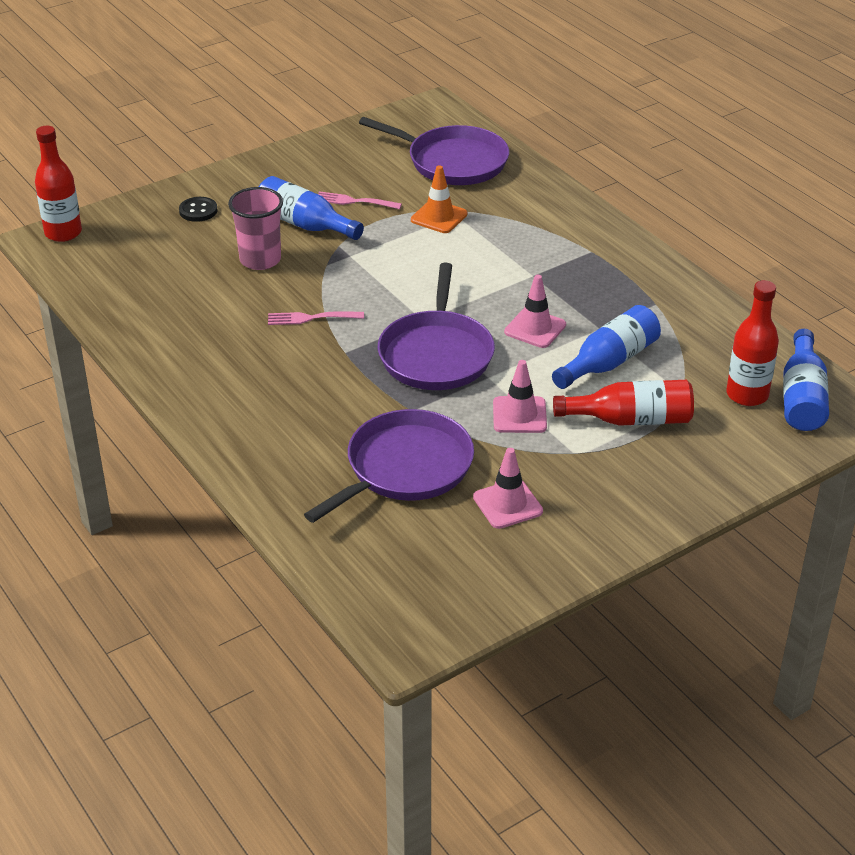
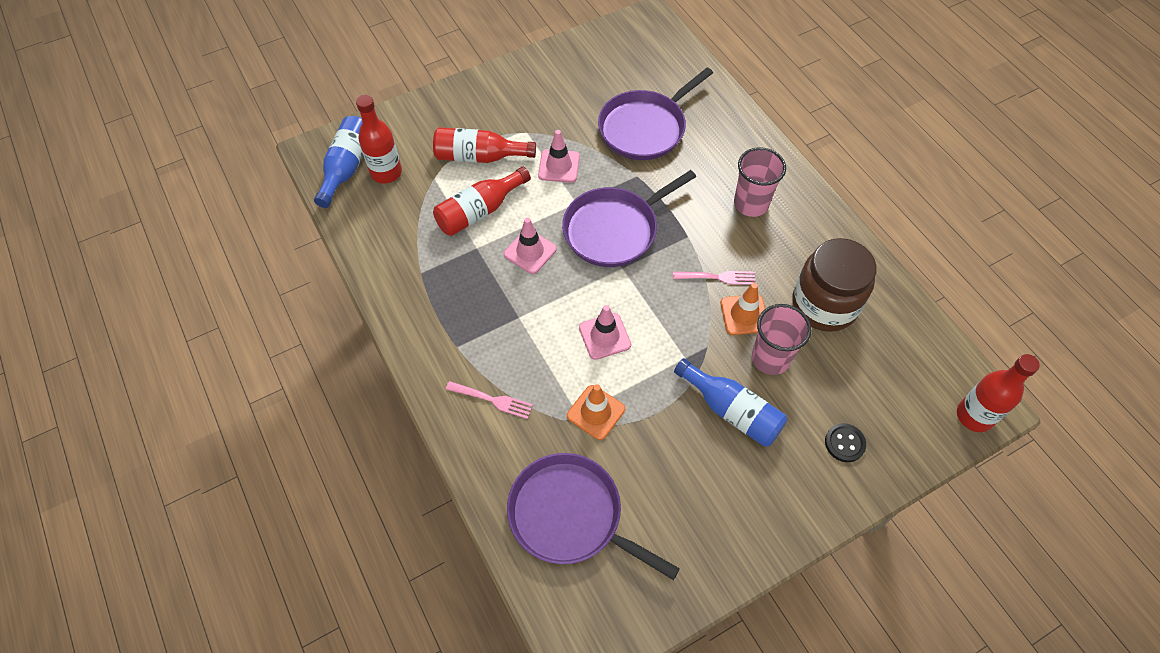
camera: 175 degrees left, 20 degrees up
pink fork [318,191,402,209] -> pink fork moved to [446,381,533,419]
purple pan [378,263,495,390] -> purple pan turned 135 degrees counterclockwise [562,170,696,267]
pink traffic cone [473,448,543,529] -> pink traffic cone moved to [579,305,631,360]
blue bottle [552,305,661,389] -> red bottle [433,167,531,236]
none -> orange traffic cone [721,283,765,335]
none -> pink cup [734,147,786,217]
none -> brown jar [793,238,877,332]

